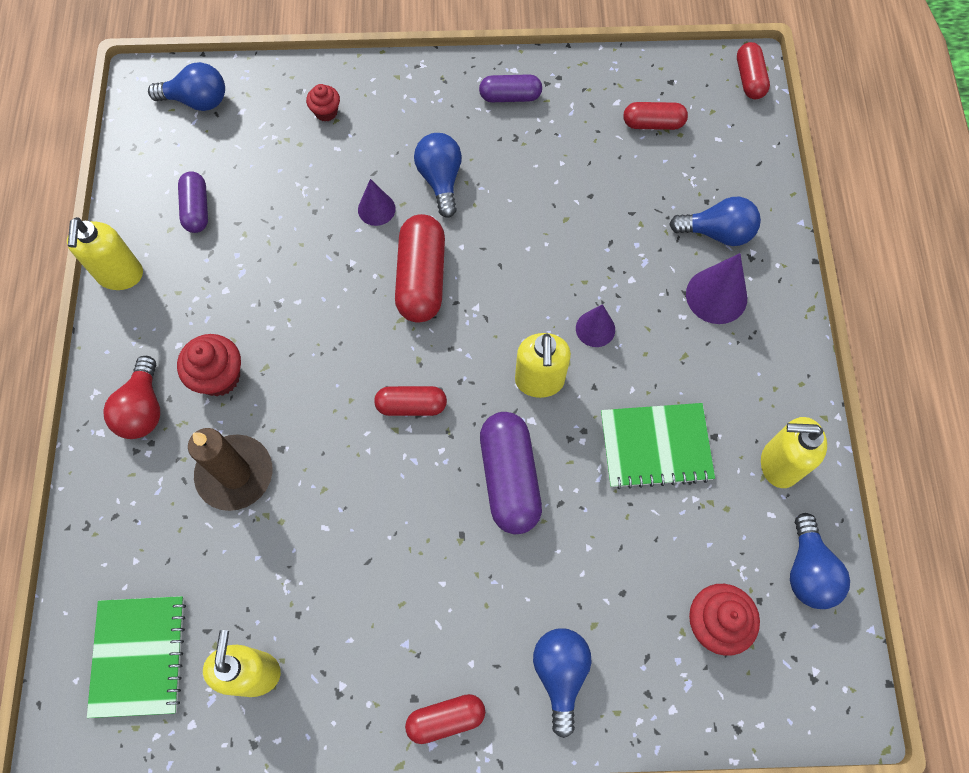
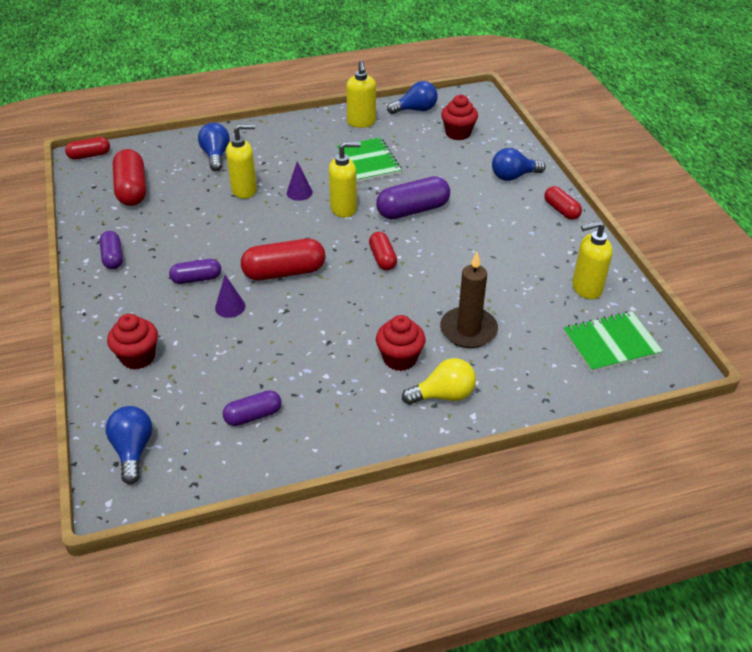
camera: 105 degrees left, 25 degrees down
yellow soap dispenser [67,217,143,290] -> yellow soap dispenser moved to [226,124,257,199]
red light bulb [103,356,160,439] -> yellow light bulb [402,358,476,405]
red cupcake [306,84,340,122] -> red cupcake [107,314,158,370], size x1.66
blue light bulb [414,133,462,218] -> purple capsule [169,259,221,284]
red capsule [623,102,688,130] -> red capsule [112,149,146,206], size x1.66
purple cone [686,253,747,324] -> none

